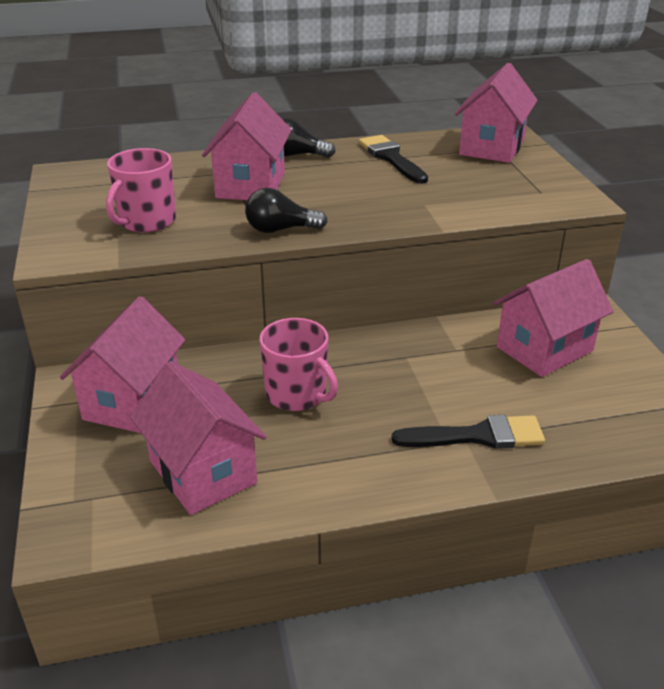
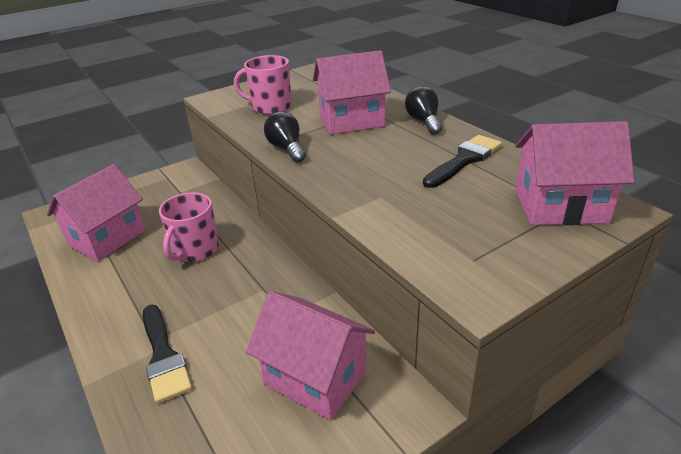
camera: 70 degrees right, 0 degrees up
pink house [60,296,185,433] -> none

